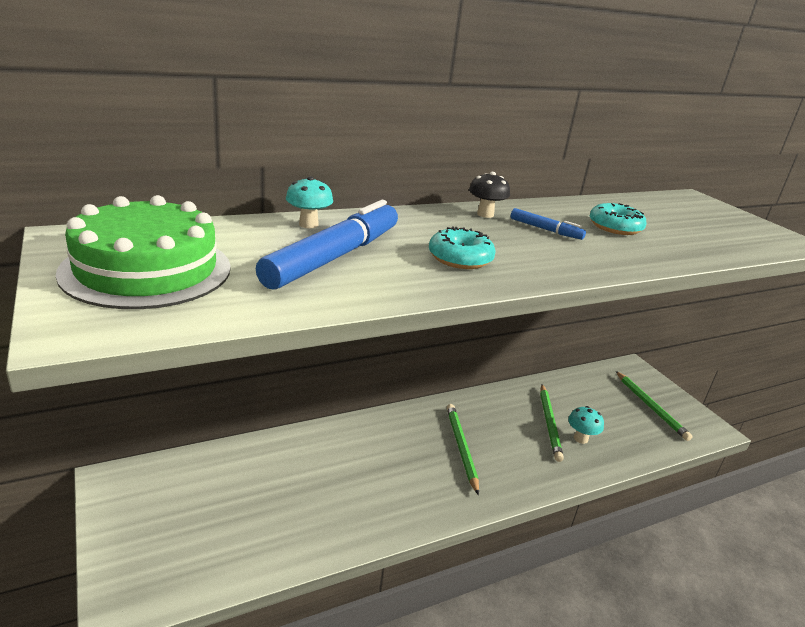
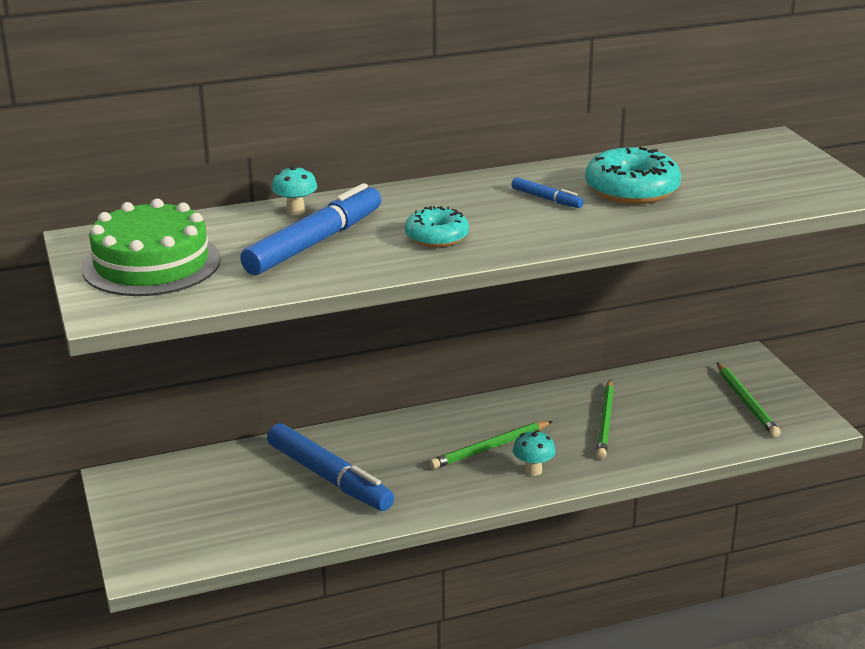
camera: 10 degrees right, 0 degrees up
green pencil [447,404,479,495] -> green pencil turned 120 degrees counterclockwise [429,421,553,469]
black mushroom [469,172,510,218] -> none
turquoise mushroom [568,406,604,444] -> turquoise mushroom moved to [513,430,556,476]
turquoise donut [590,203,647,235] -> turquoise donut [585,147,681,204], size x1.57
none -> blue marker [267,423,394,511]

